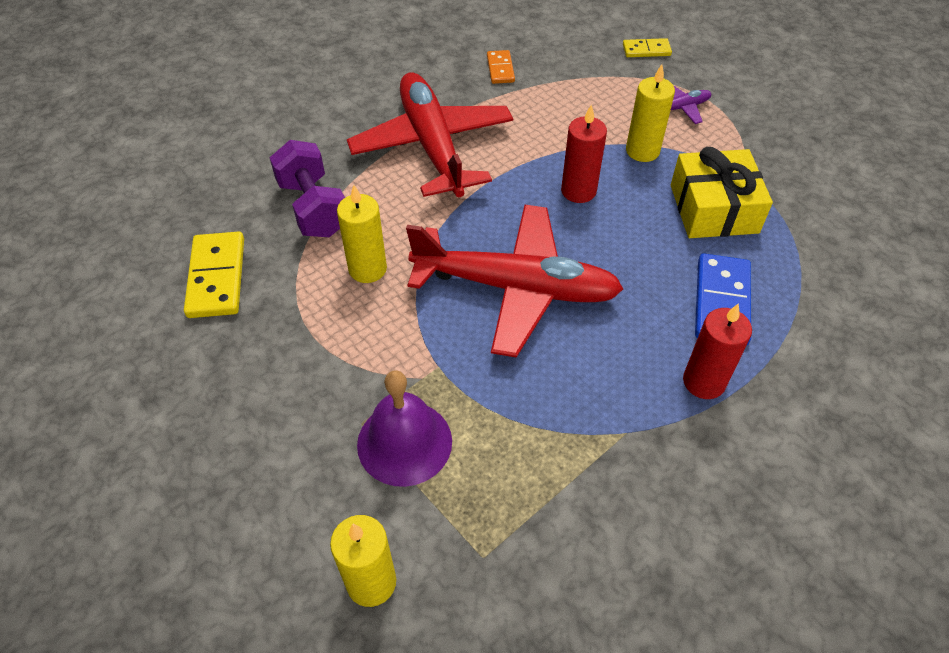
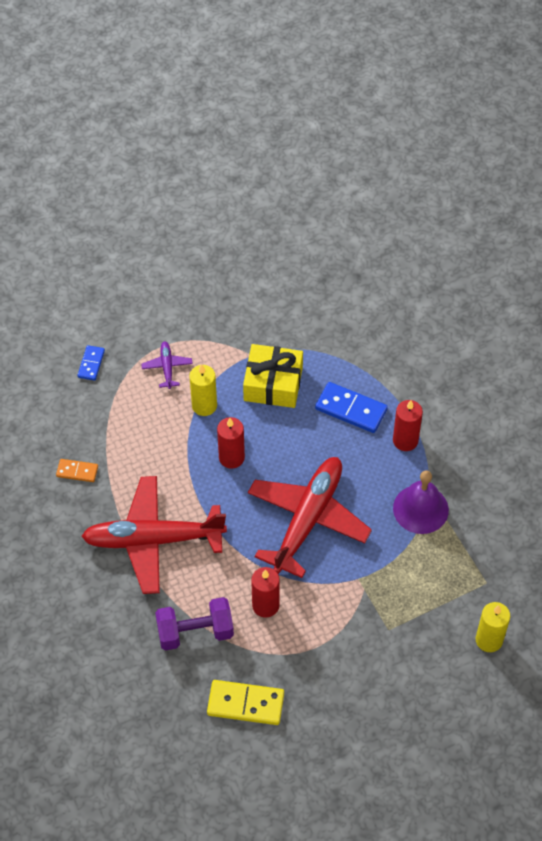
camera: 75 degrees left, 5 degrees up
yellow candle [337,185,387,283] -> red candle [251,567,280,618]
purple bell [357,371,452,487] -> purple bell moved to [393,470,449,534]
yellow domino [623,38,672,57] -> blue domino [77,345,105,381]

